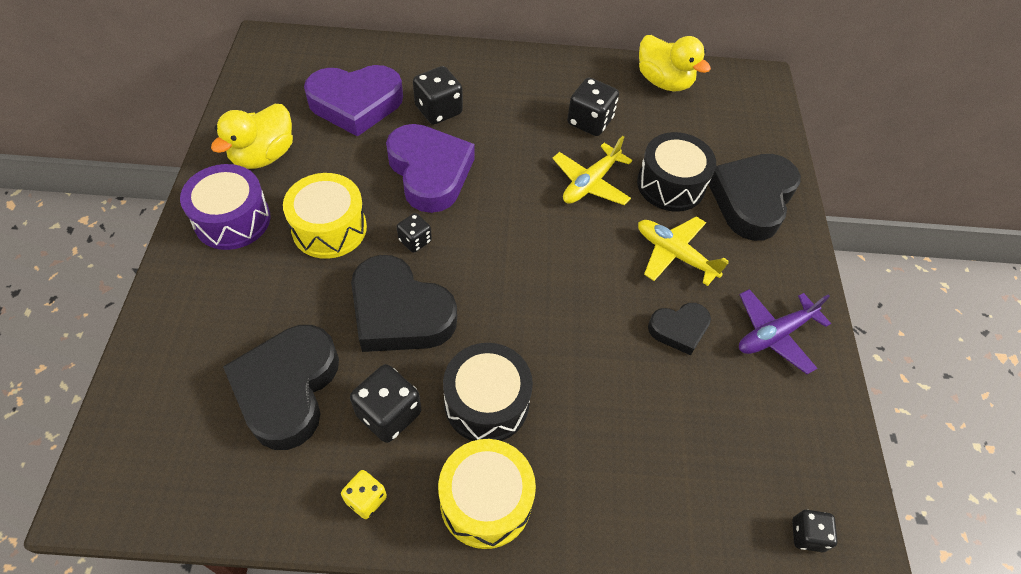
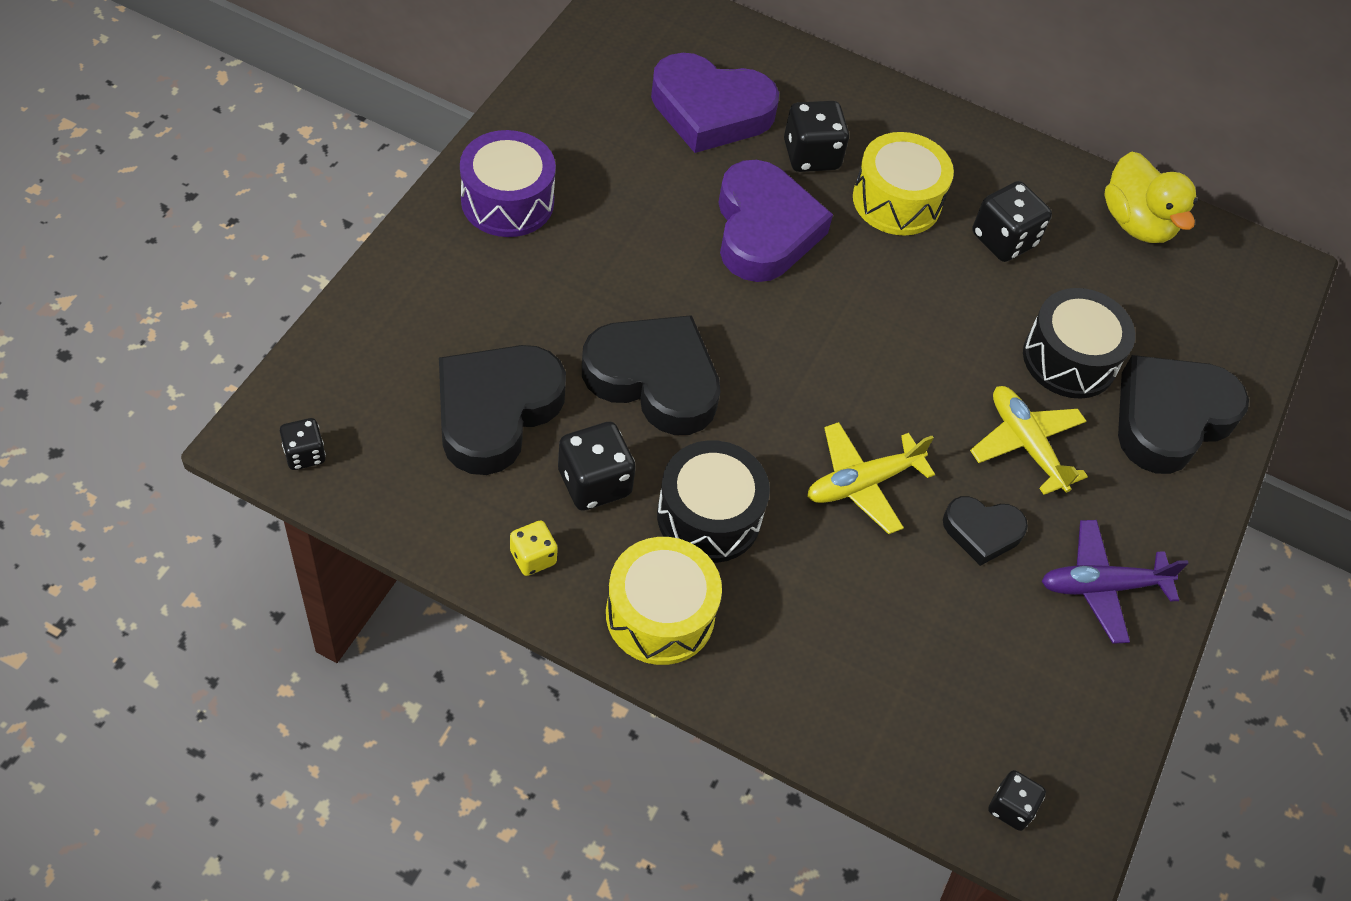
camera: 20 degrees right, 0 degrees up
yellow duck [211,104,293,169] -> none
yellow drum [283,173,367,259] -> yellow drum moved to [853,132,954,236]
black heart [351,255,457,352] -> black heart turned 150 degrees clockwise [582,315,721,435]
black dice [397,213,432,253] -> black dice moved to [280,418,326,470]
yellow plane [552,136,633,205] -> yellow plane moved to [807,422,935,534]

